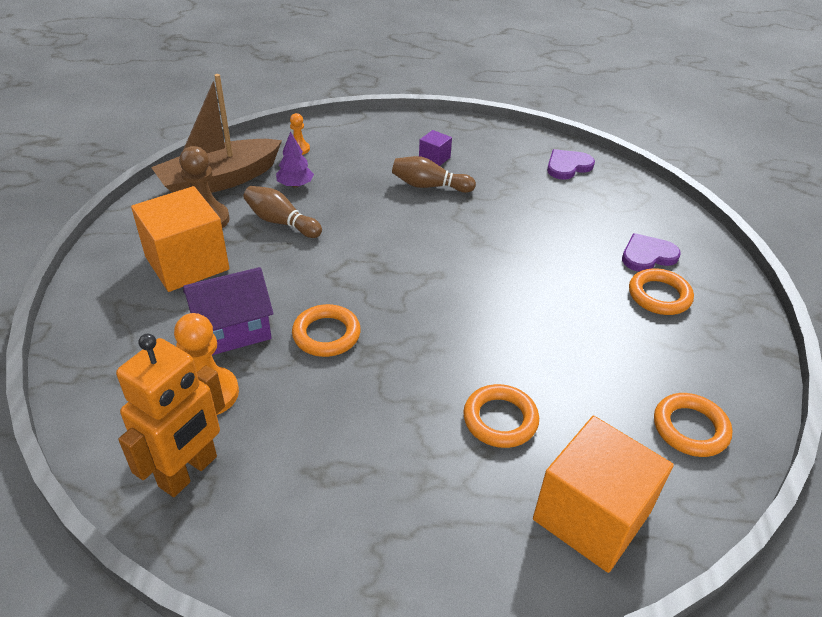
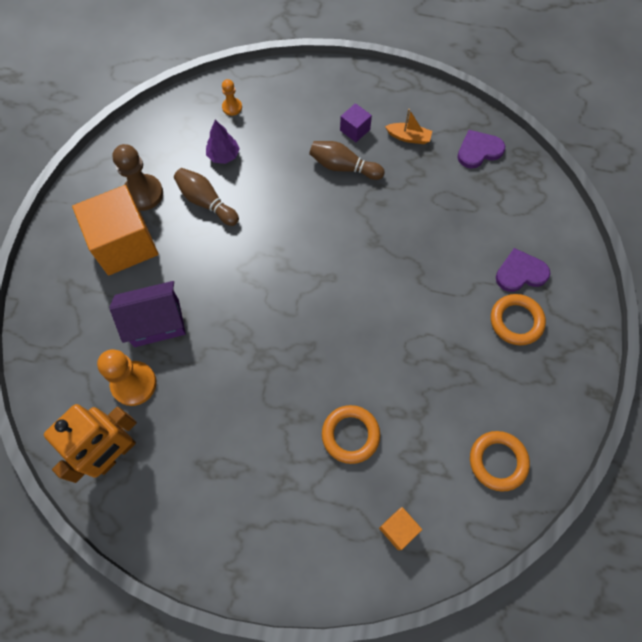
camera: 10 degrees right, 25 degrees up
brown boat [151,74,282,193] -> none
orange ring [292,304,361,357] -> none
orange cube [533,416,674,573] -> orange cube [379,507,422,550], size x0.44
none -> orange boat [385,109,432,144]

